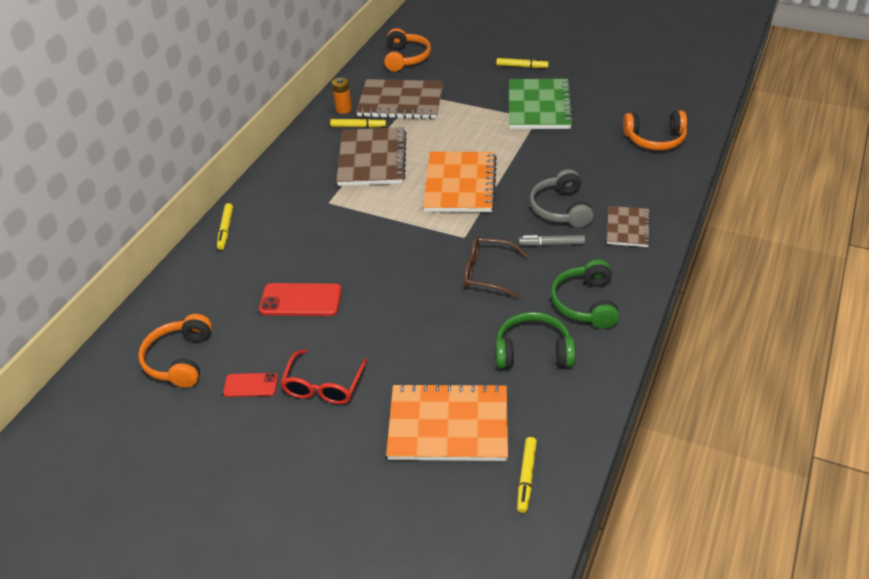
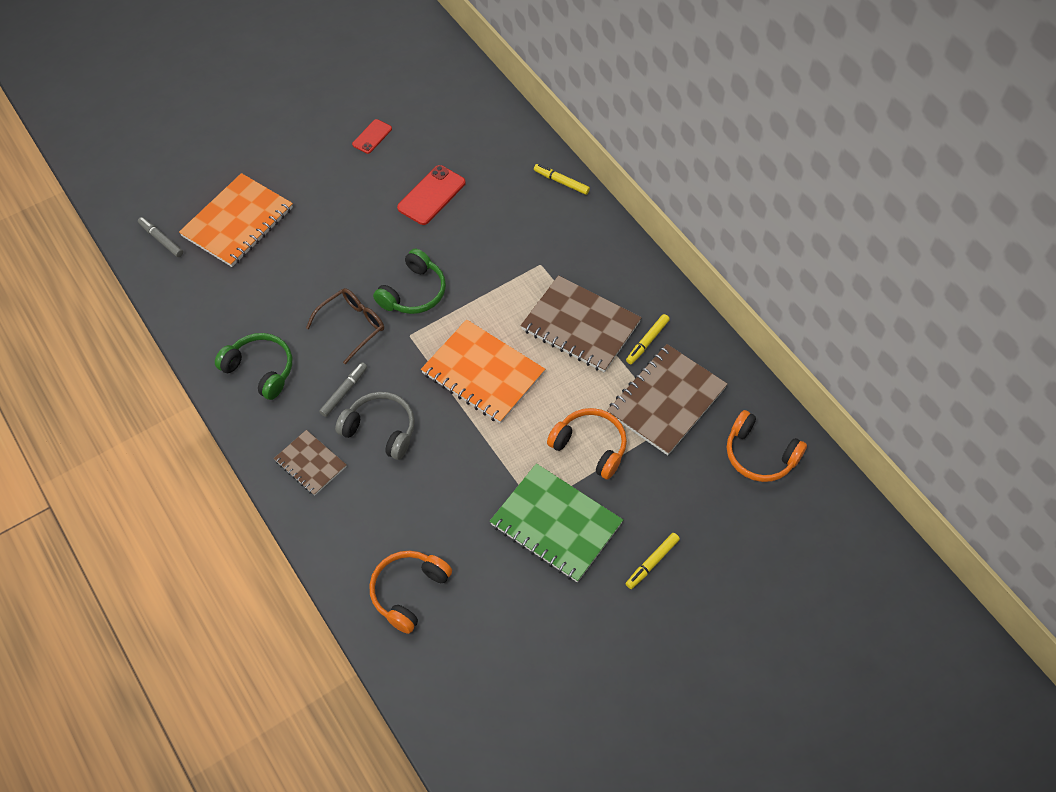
camera: 120 degrees right, 15 degrees up
orange headphones [138,314,212,388] -> orange headphones moved to [547,408,627,479]
red glasses [280,349,368,404] -> none
orange battery [332,77,352,114] -> none
green headphones [495,312,575,369] -> green headphones moved to [373,249,446,314]
yellow marker [517,437,537,513] -> grey marker [138,217,183,257]

